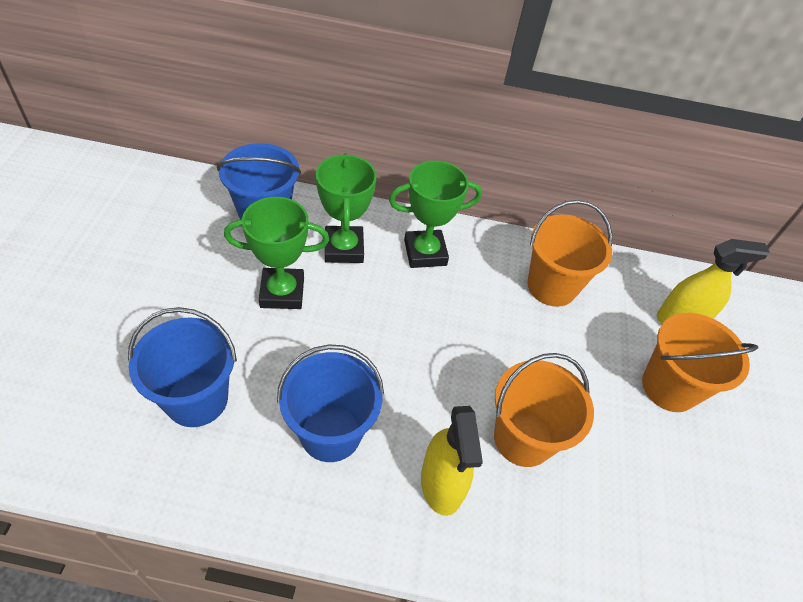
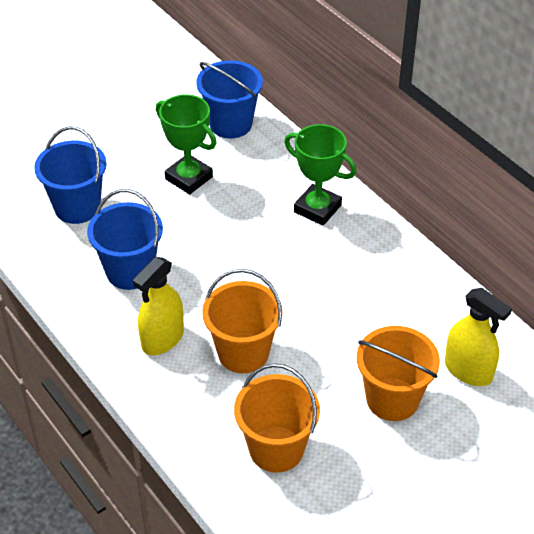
camera: 50 degrees right, 5 degrees down
green trophy [316,153,377,263] -> none
orange bucket [527,200,612,307] -> orange bucket moved to [234,363,320,473]

